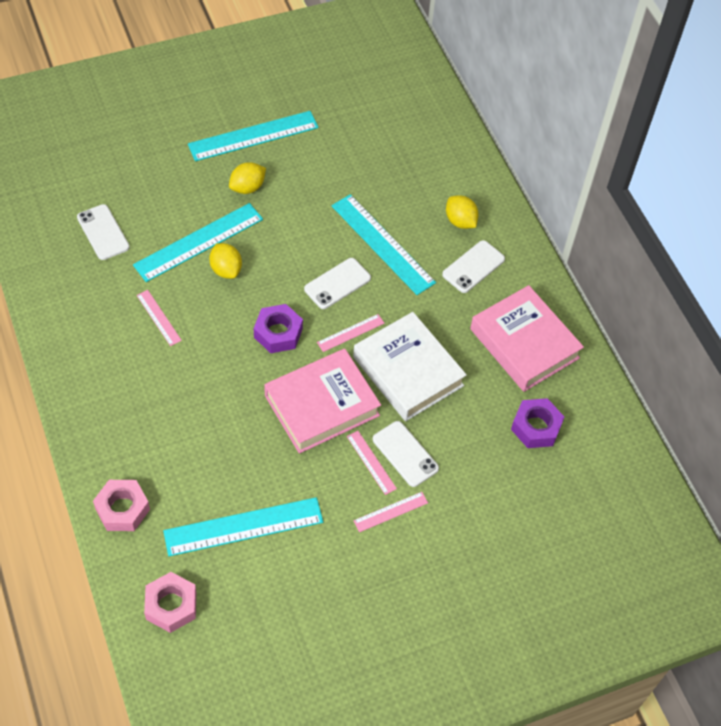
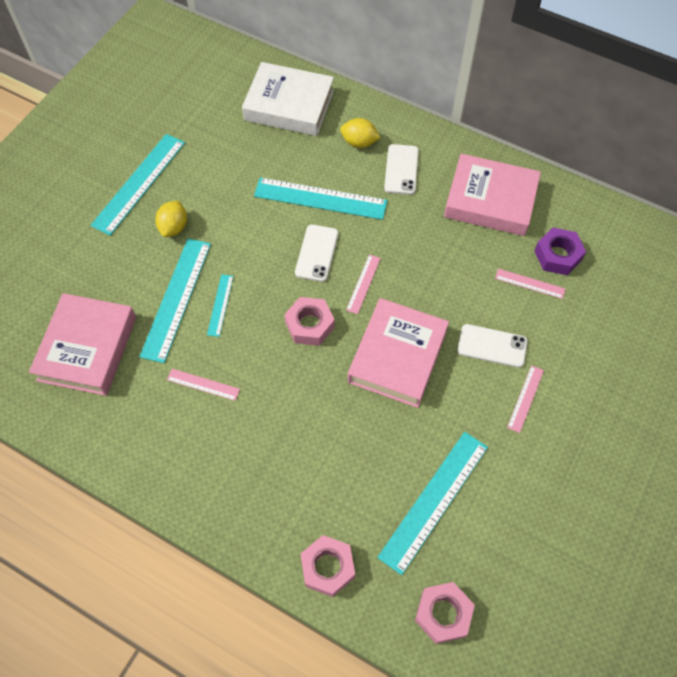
camera: 35 degrees left, 5 degrees up
white phone [77,204,130,260] -> pink book [29,293,136,396]
yellow lemon [209,243,242,279] -> turquoise ruler [207,274,234,337]
purple nut [254,304,303,353] -> pink nut [284,297,335,346]
pink ruler [347,431,397,495] -> pink ruler moved to [495,268,565,299]
white book [353,312,467,421] -> white book moved to [242,62,334,136]

